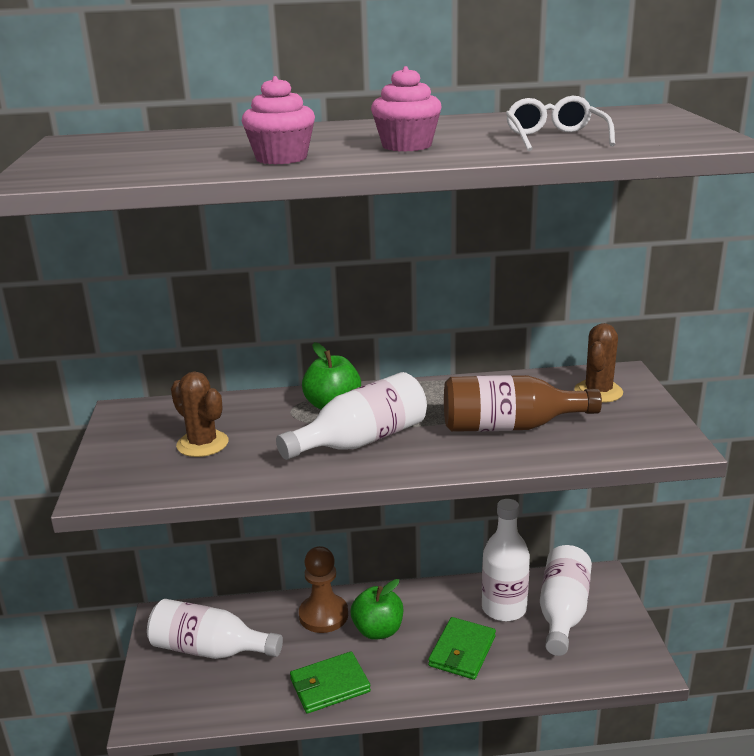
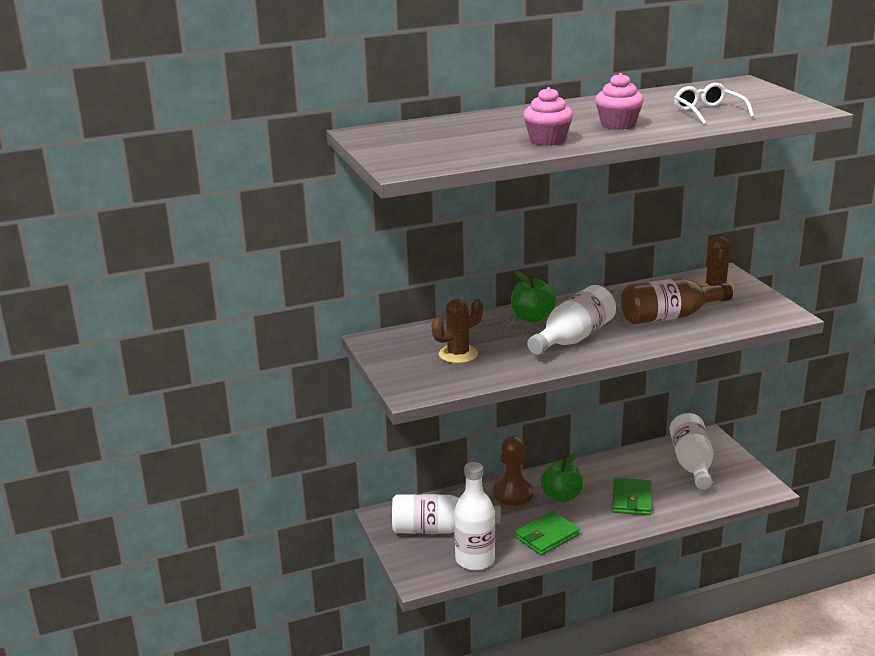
camera: 15 degrees left, 0 degrees up
brown cactus [171,371,228,457] -> brown cactus turned 60 degrees counterclockwise [432,299,483,363]
white bottle [482,499,530,622] -> white bottle moved to [454,462,495,570]

